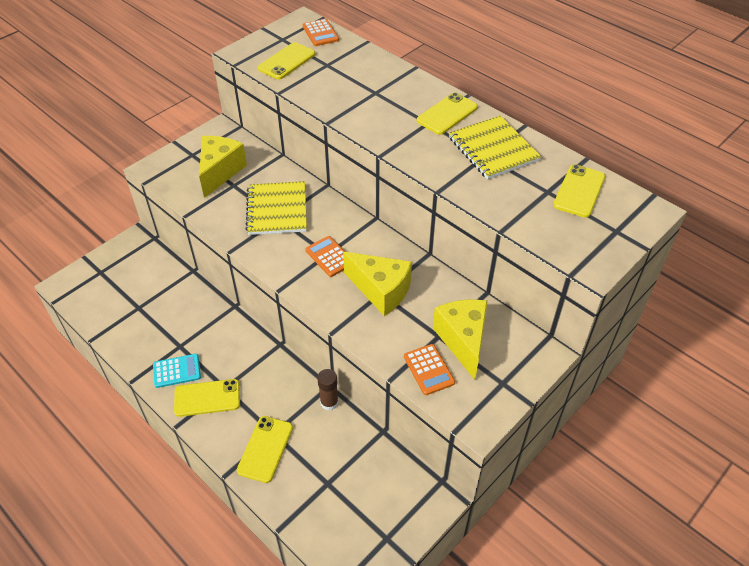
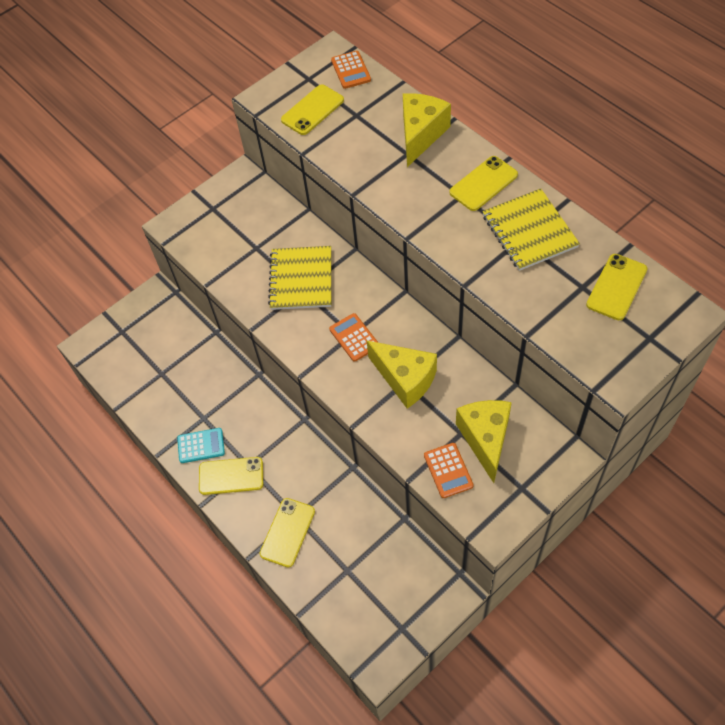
camera: 10 degrees right, 10 degrees up
yellow cheese [199,136,247,198] -> yellow cheese moved to [403,93,451,167]
brown glue stick [317,369,339,410] -> none

